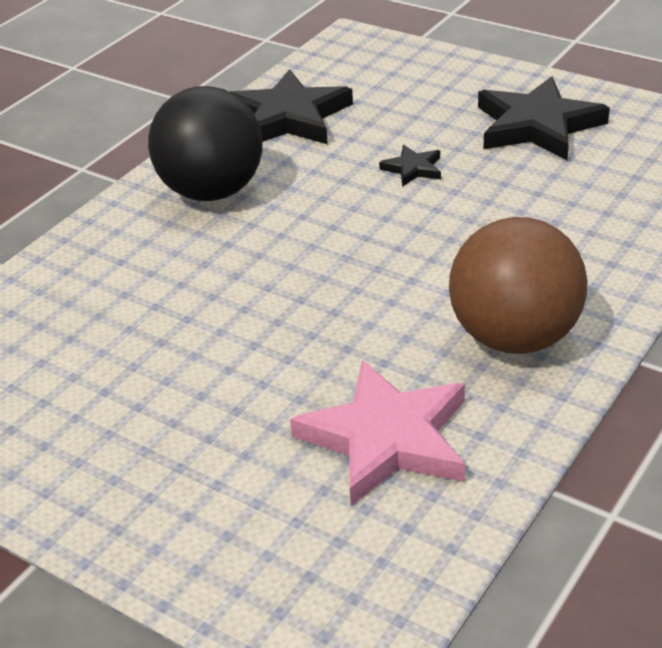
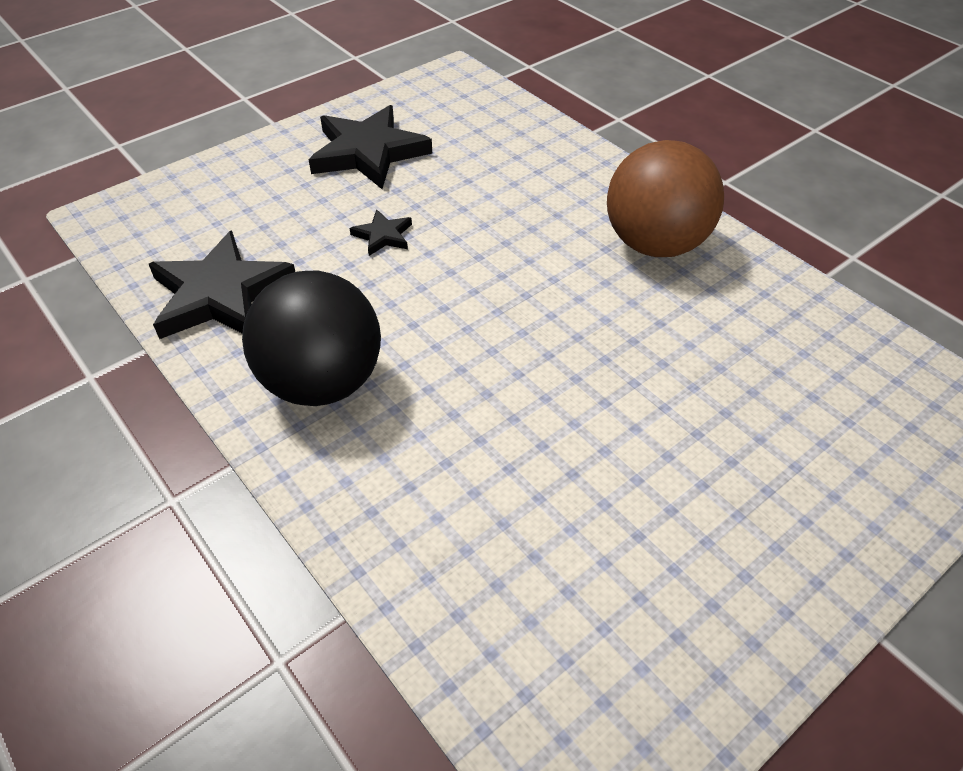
camera: 75 degrees left, 10 degrees up
pink star [290,360,465,506] -> none

